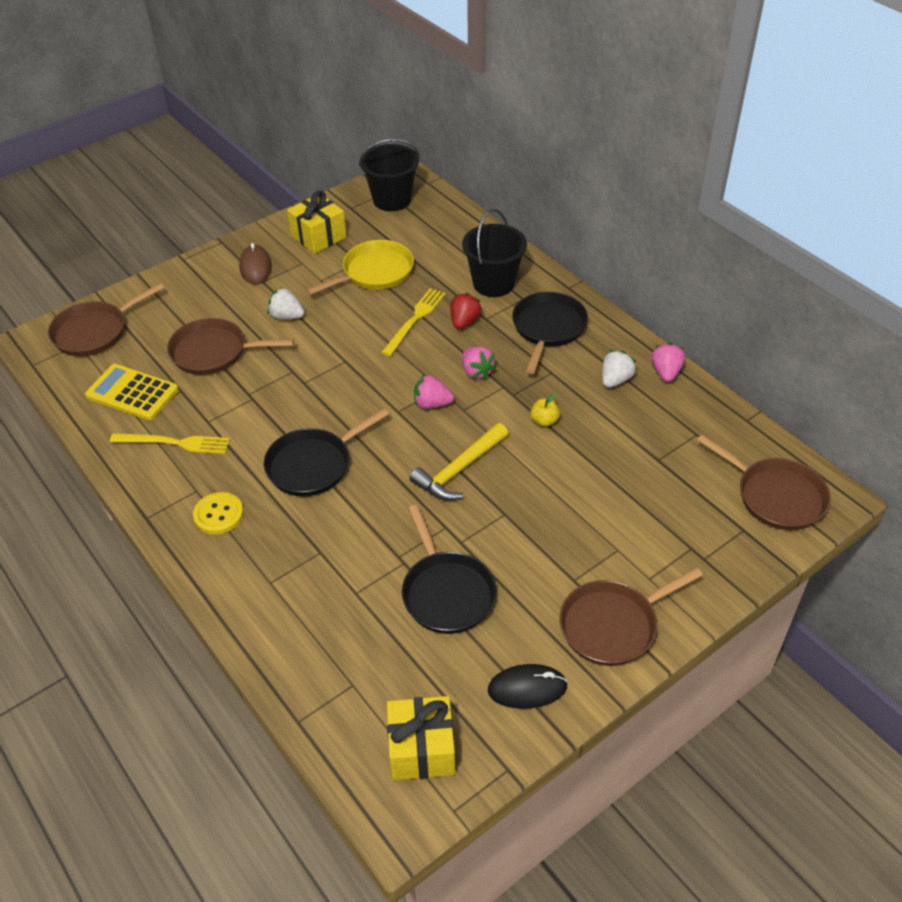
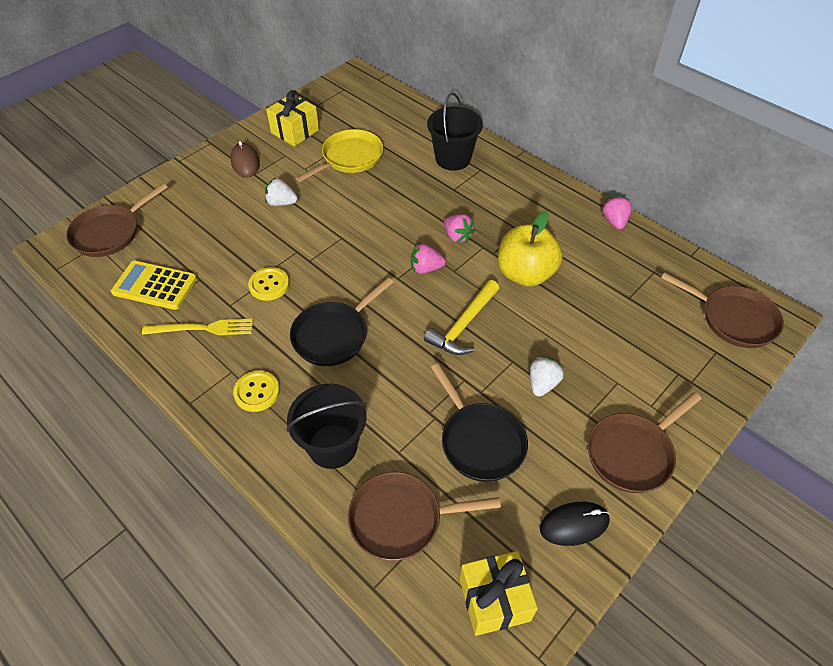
camera: 10 degrees left, 5 degrees up
brown pan [167,318,294,375] -> brown pan moved to [348,472,501,561]
black bucket [359,139,420,211] -> black bucket moved to [287,384,366,469]
yellow fork [381,288,445,356] -> none
red strawberry [450,293,482,329] -> none
black pan [512,292,588,374] -> none
yellow apple [530,393,560,427] -> yellow apple [498,211,563,286], size x2.47
white strawberry [602,350,636,388] -> white strawberry moved to [530,356,564,397]
none -> yellow button [248,267,289,301]

